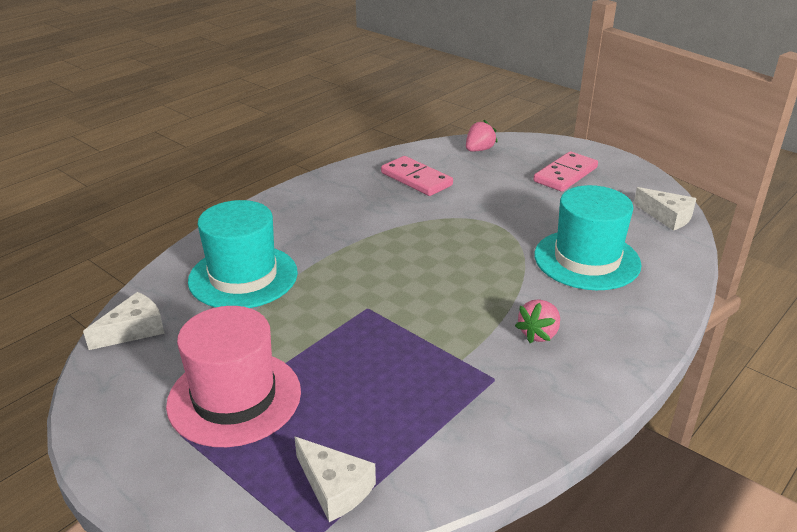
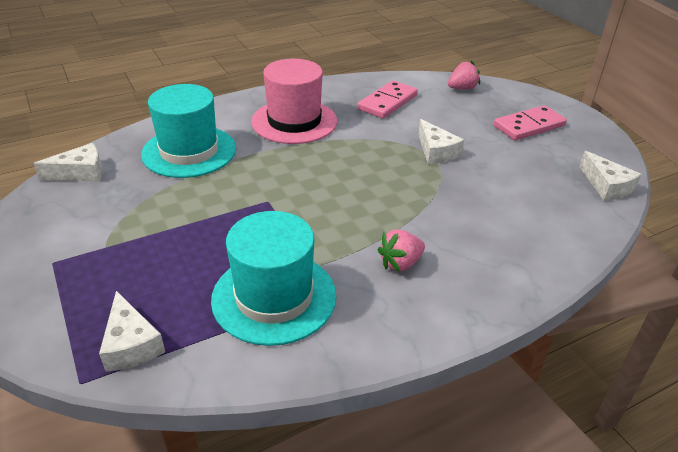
camera: 20 degrees right, 5 degrees up
pink hat [166,306,301,447] -> pink hat moved to [251,59,337,144]
pink domino [381,156,453,196] -> pink domino turned 60 degrees clockwise [358,81,418,119]
turquoise hat [534,185,641,290] -> turquoise hat moved to [211,211,336,346]
none -> white cheese [418,119,464,164]

